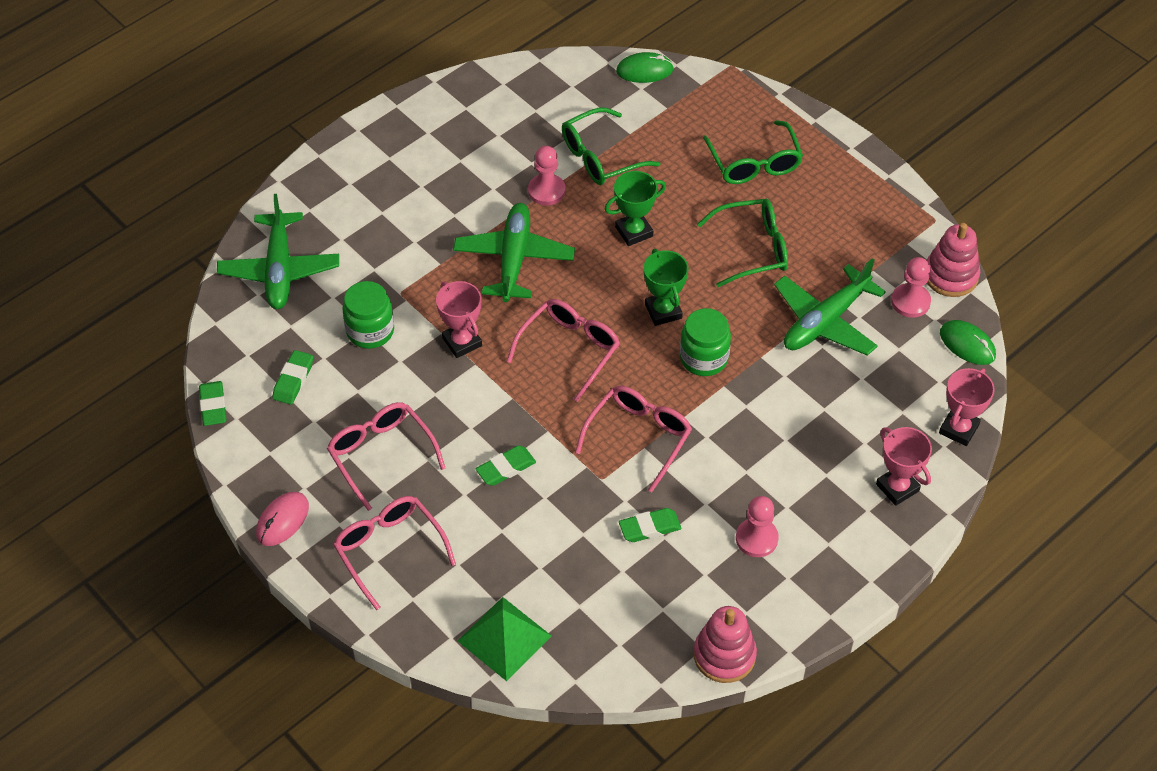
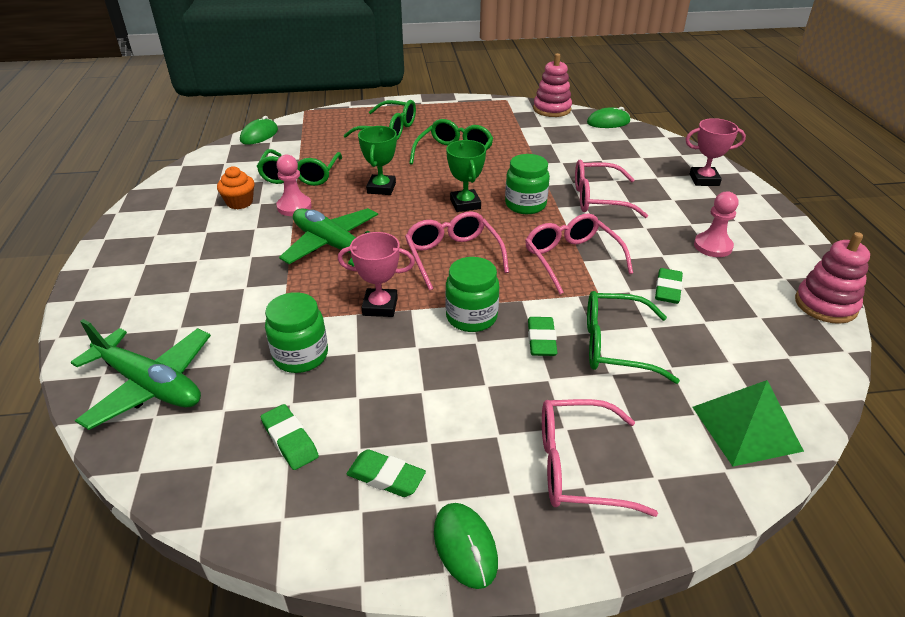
camera: 55 degrees left, 15 degrees down
green eraser [199,381,227,426] -> green eraser moved to [347,449,426,497]
pink mouse [256,492,309,546] -> green mouse [434,503,498,589]
pink glasses [327,402,445,511] -> pink glasses moved to [575,160,648,218]
green trophy [644,249,688,326] -> green trophy turned 60 degrees clockwise [446,140,486,212]
green plane [774,258,886,356] -> none
pink pawn [891,257,931,318] -> none
pink trophy [939,368,995,446] -> none
none -> orange cupcake [217,166,255,209]
none -> green jar [445,257,499,332]
none -> green glasses [587,291,680,384]

